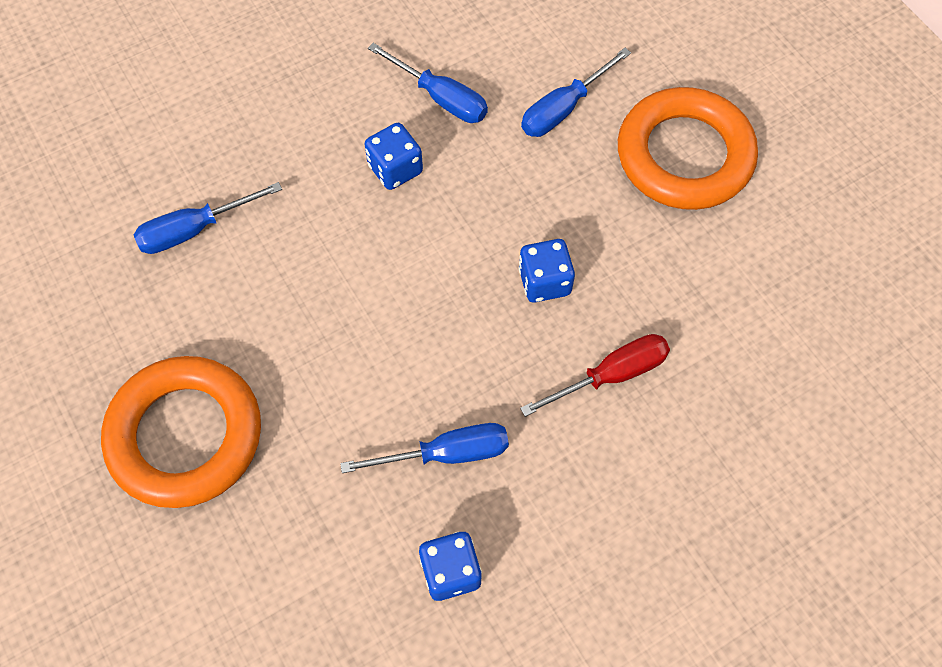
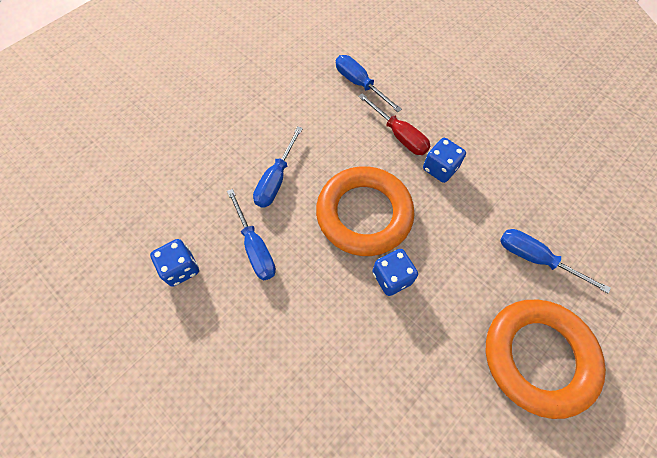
camera: 75 degrees right, 0 degrees up
orange ring [101,356,261,508] -> orange ring moved to [316,166,414,256]
blue screwdriver [368,43,488,123] -> blue screwdriver moved to [253,126,303,208]
red screwdriver [520,334,670,417] -> red screwdriver moved to [358,93,430,155]

